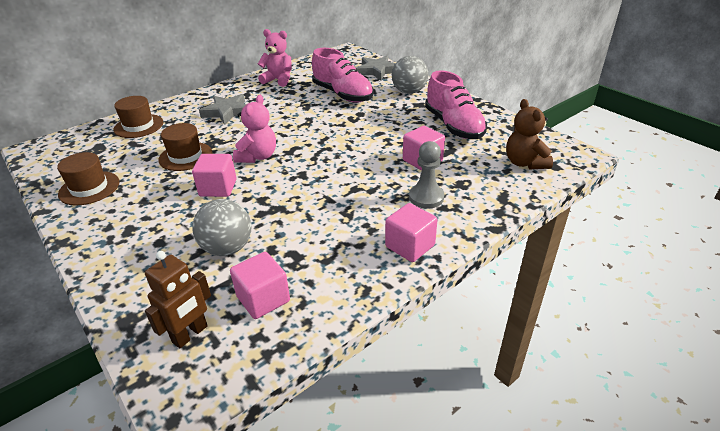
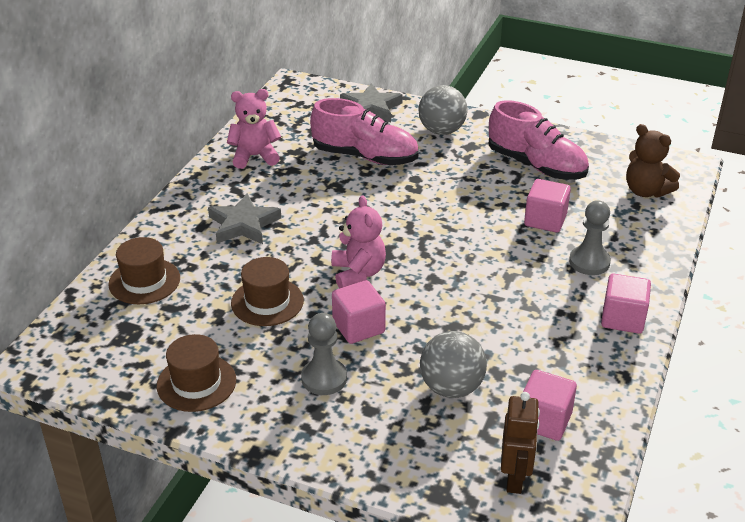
camera: 30 degrees left, 0 degrees up
none -> grey pawn [301,313,347,395]

